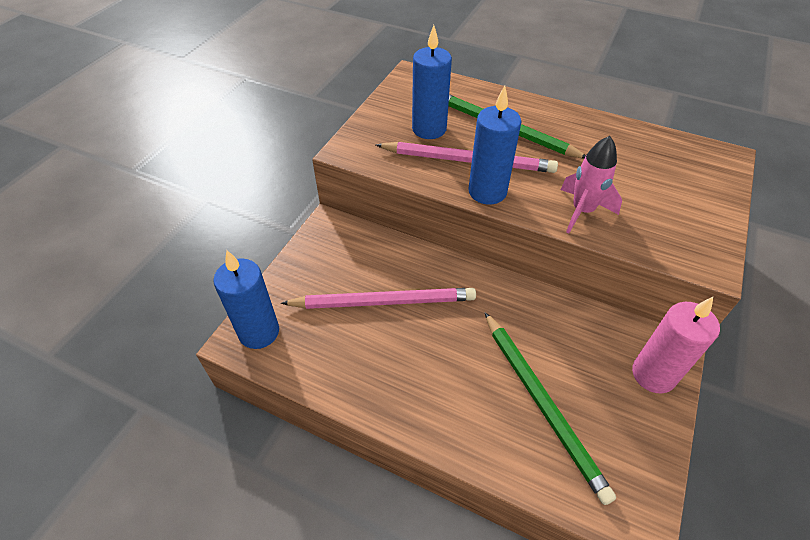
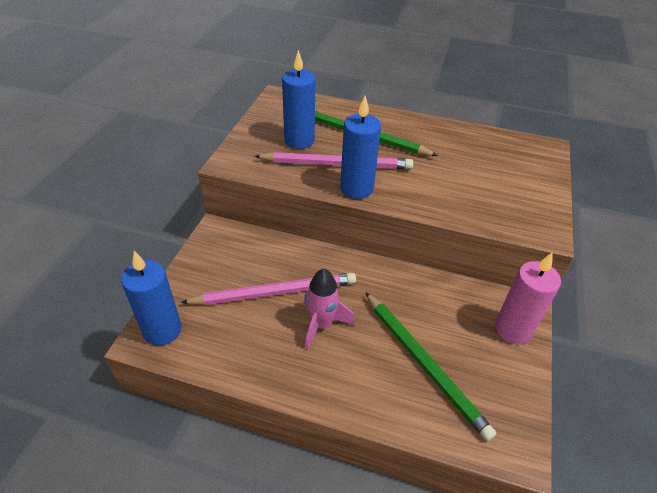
camera: 10 degrees left, 5 degrees down
pink rocket [560,136,622,233] -> pink rocket moved to [304,269,355,351]

